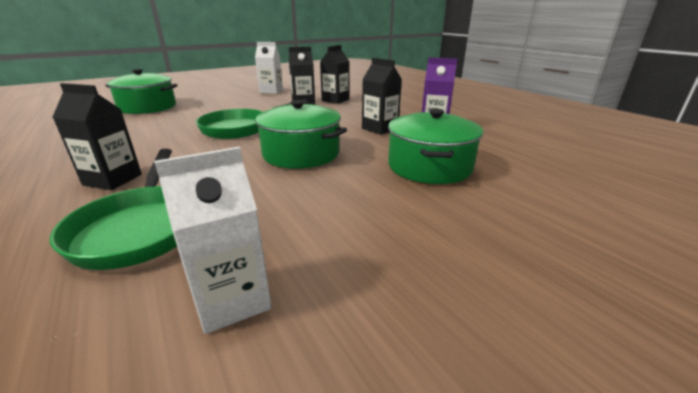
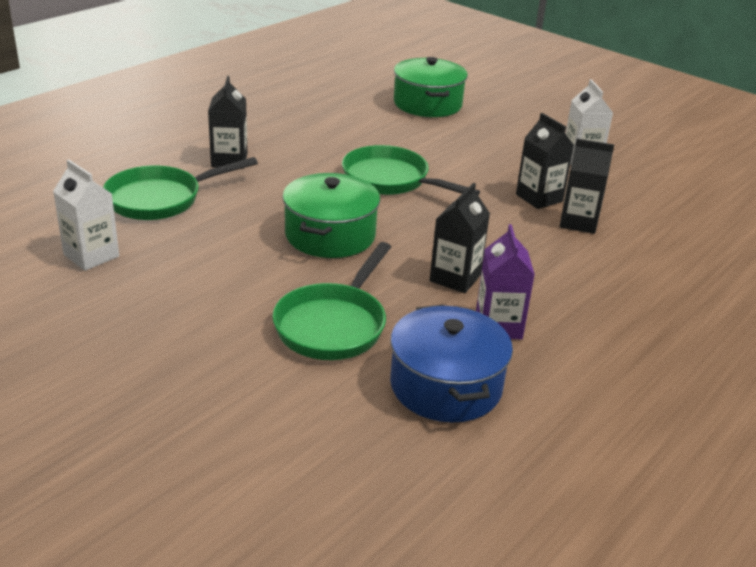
camera: 70 degrees right, 5 degrees up
green pot [388,109,484,184] -> green pan [272,242,391,360]
none -> blue pot [390,305,513,423]

